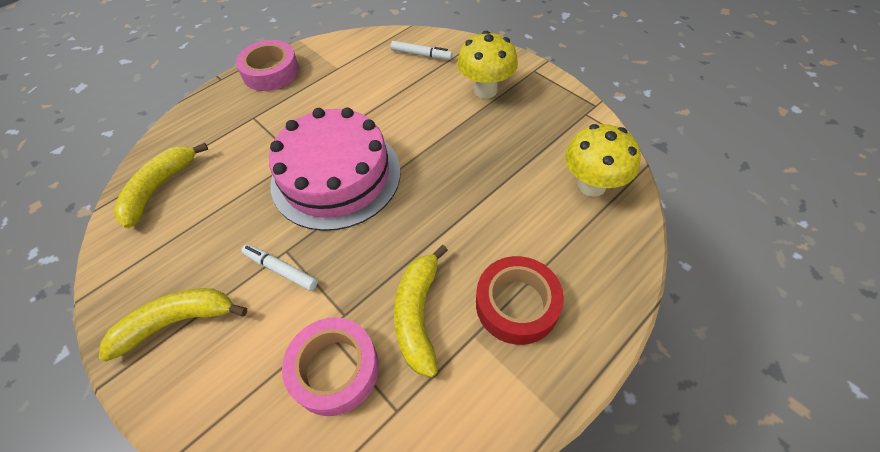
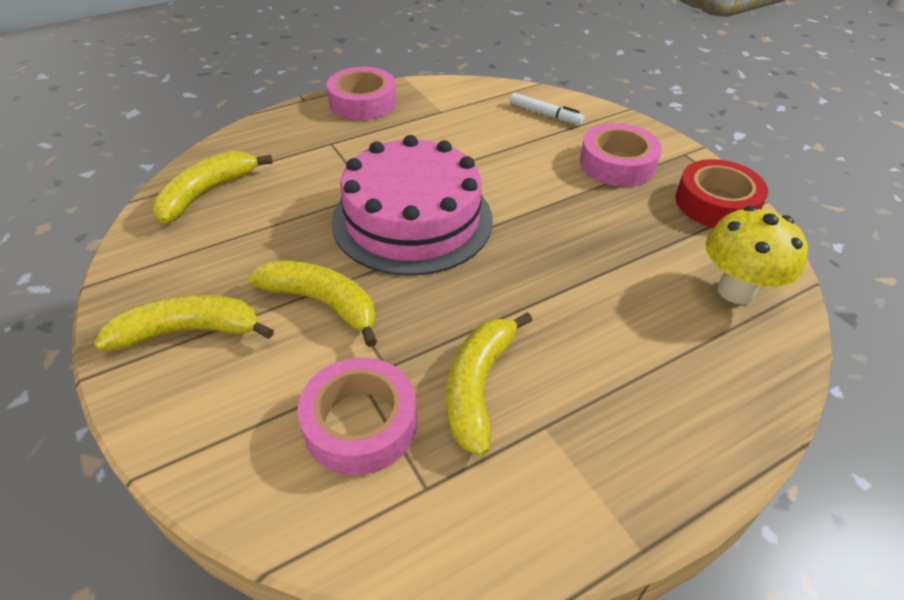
camera: 10 degrees right, 10 degrees down
white marker [241,244,318,291] -> yellow banana [248,260,377,347]
yellow mushroom [457,31,518,98] -> pink tape [580,123,662,187]
red tape [476,256,564,345] -> red tape moved to [676,159,768,228]

